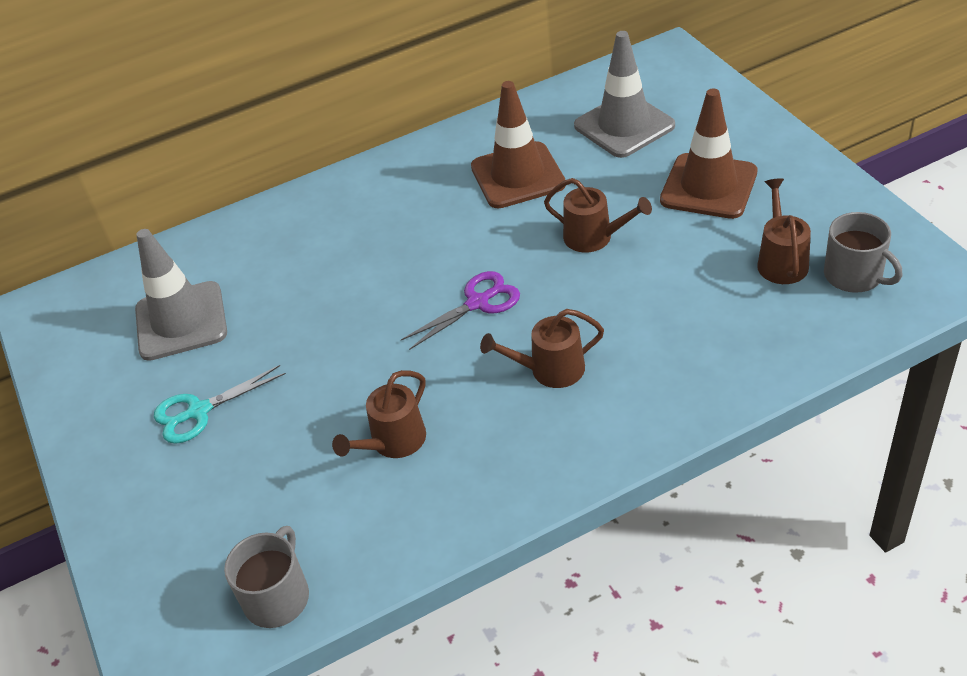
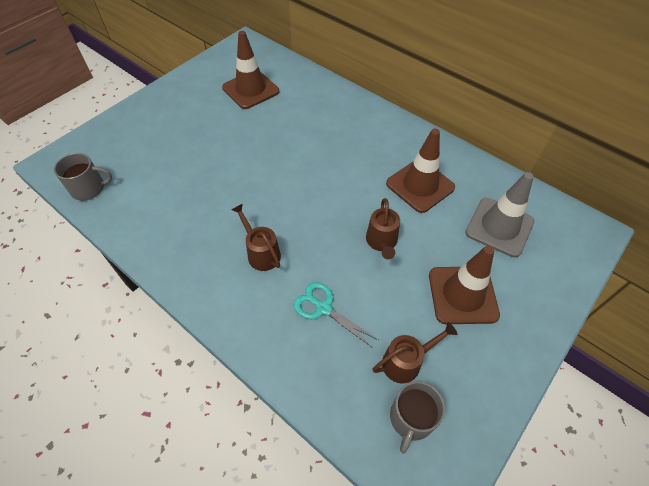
camera: 60 degrees right, 10 degrees up
grey traffic cone [135,229,227,361] -> brown traffic cone [222,31,279,109]
turquoise scissors [154,365,286,444] -> turquoise scissors moved to [294,282,378,348]
brown watering can [332,370,426,458] -> none
purple scissors [401,271,520,350] -> none

